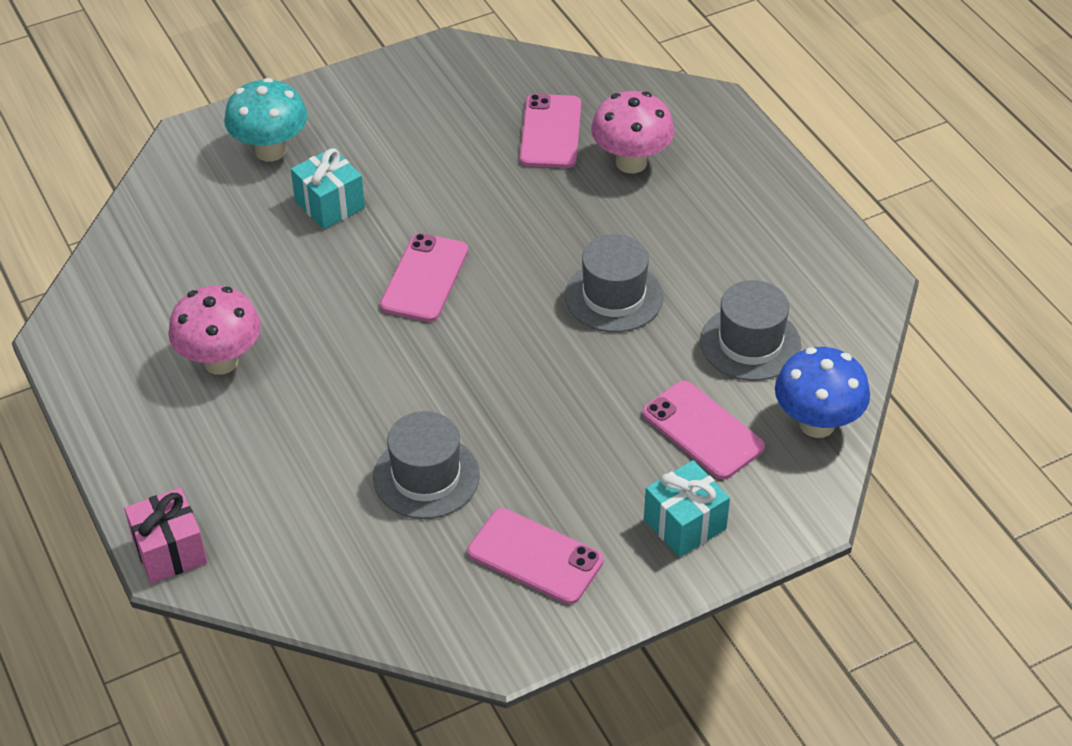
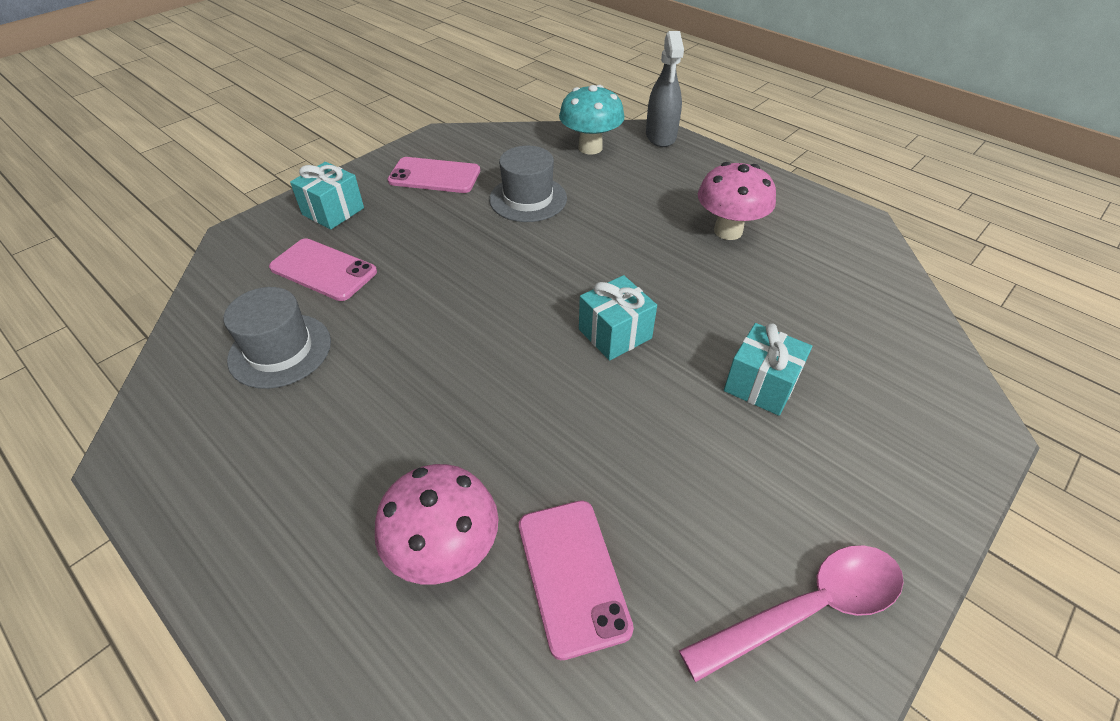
camera: 160 degrees right, 0 degrees up
pink gift [124,488,207,583] -> grey spray bottle [646,31,684,147]
turquoise mushroom [224,78,307,162] -> turquoise mushroom moved to [559,85,625,155]
pink phone [380,233,468,322] -> turquoise gift [579,275,657,361]
grey hat [565,234,663,332] -> none
blue mushroom [775,347,870,438] -> none
none -> pink spoon [679,545,904,682]

